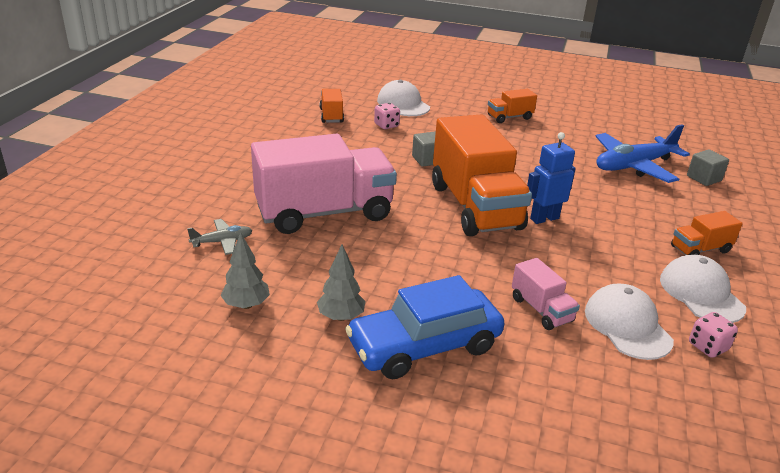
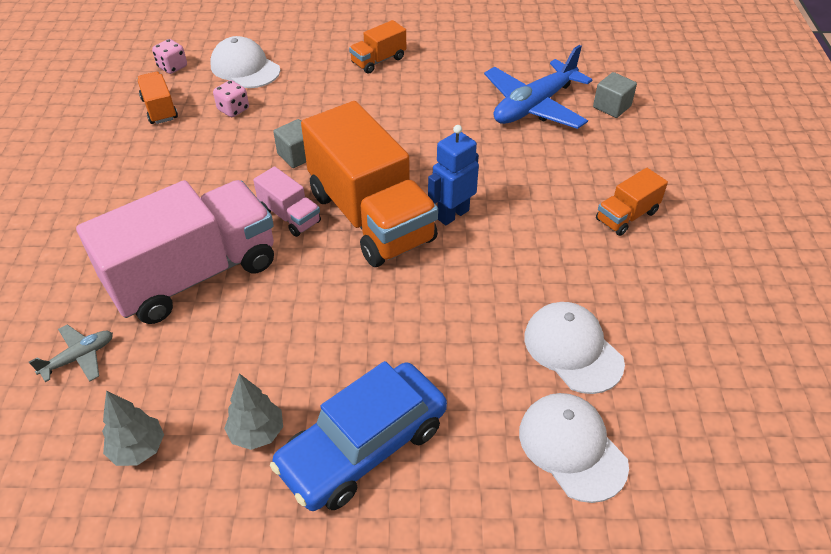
camera: 15 degrees left, 15 degrees up
pink truck [512,258,580,330] -> pink truck moved to [253,166,321,237]
white cap [660,255,746,323] -> white cap moved to [519,393,629,503]
pink dice [689,312,738,358] -> pink dice moved to [152,39,187,74]

